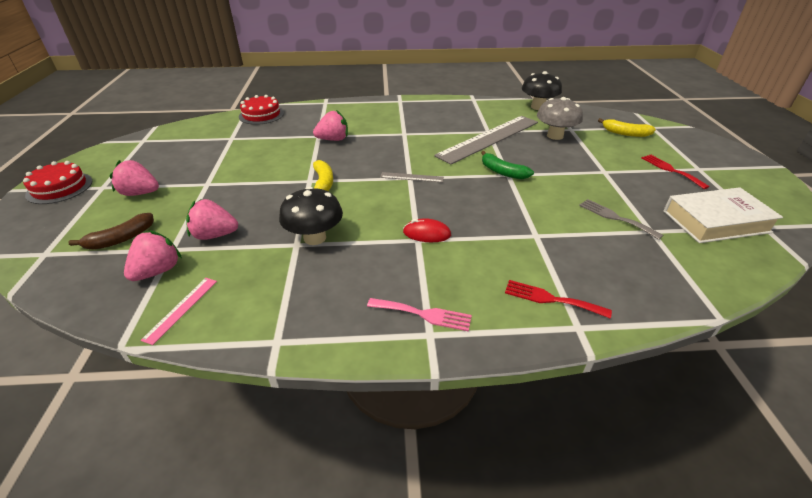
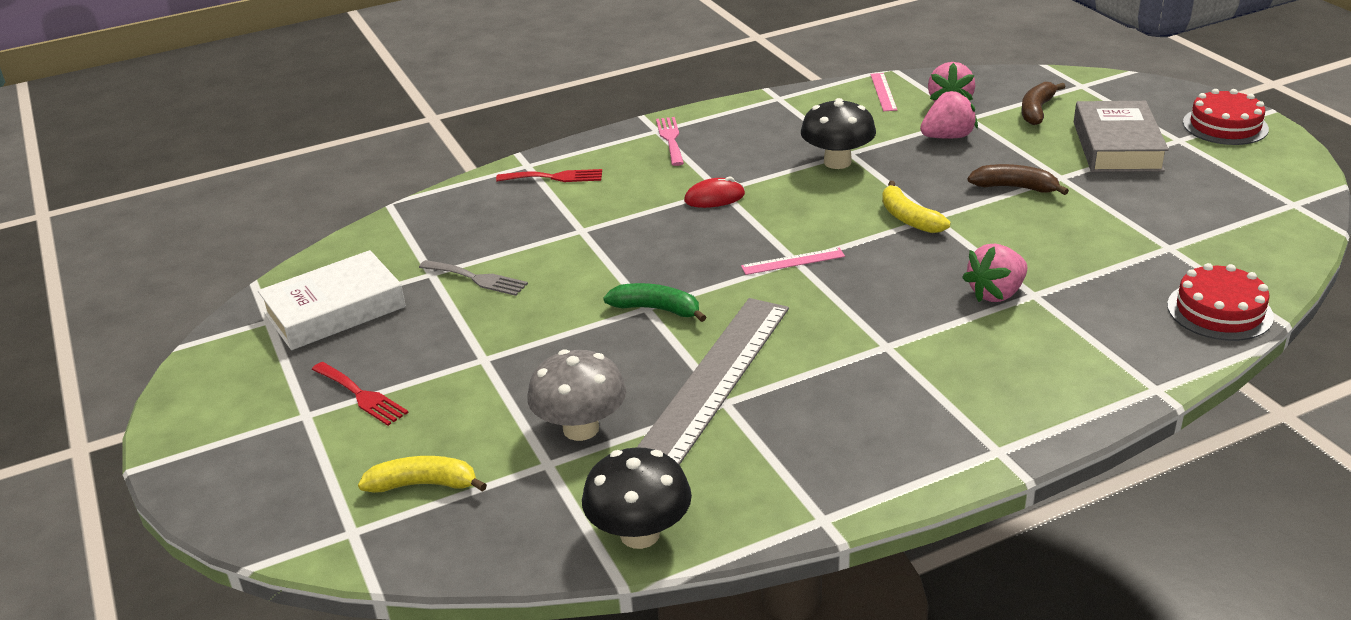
camera: 160 degrees right, 5 degrees down
pink strawberry [110,160,159,196] -> grey book [1074,101,1169,172]
pink fork [367,298,472,332] -> pink fork turned 90 degrees clockwise [656,117,684,166]
grey ruler [380,172,444,183] -> pink ruler [741,248,845,275]
none -> brown banana [968,164,1069,195]

